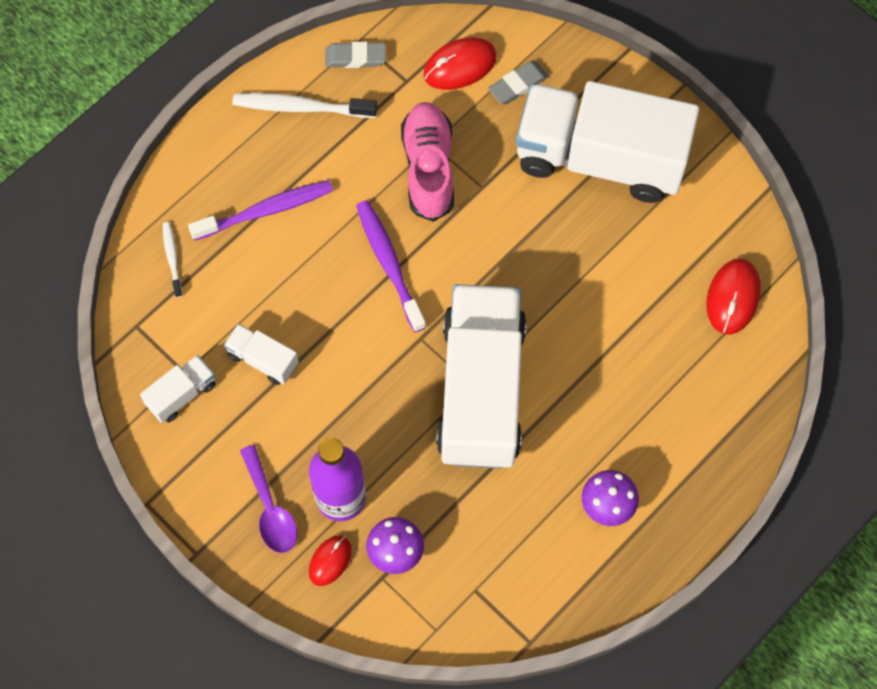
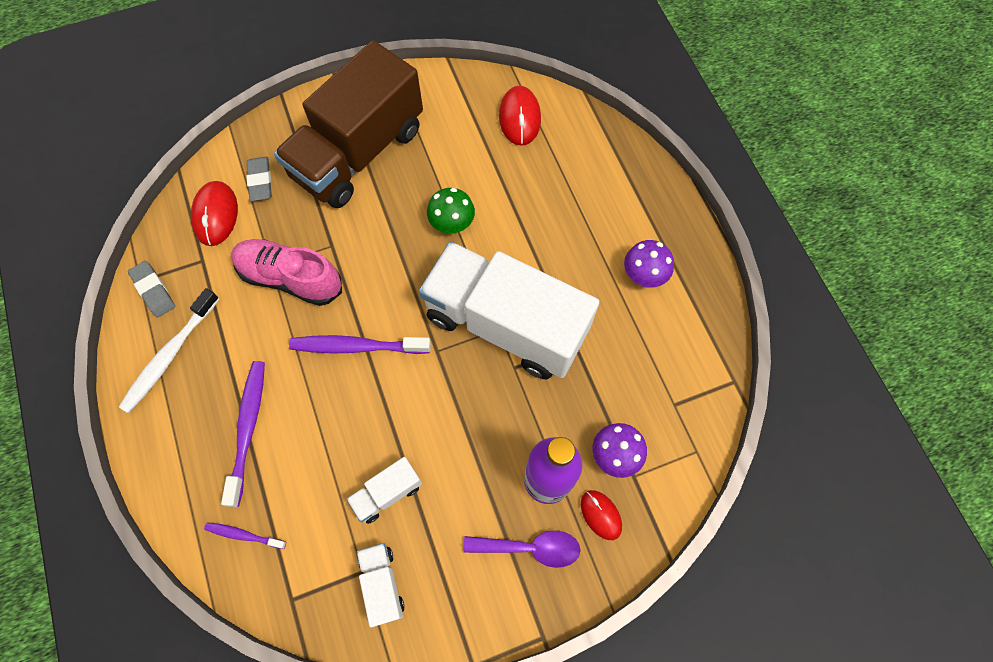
camera: 65 degrees left, 0 degrees up
white toothbrush [163,222,182,297] -> purple toothbrush [204,522,286,549]
grey eraser [325,42,386,68] -> grey eraser turned 60 degrees counterclockwise [128,261,175,318]
white truck [516,81,699,203] -> brown truck [274,40,423,208]
red mouse [707,259,761,335] -> red mouse turned 45 degrees clockwise [499,86,541,146]
none -> green mushroom [427,188,475,233]

